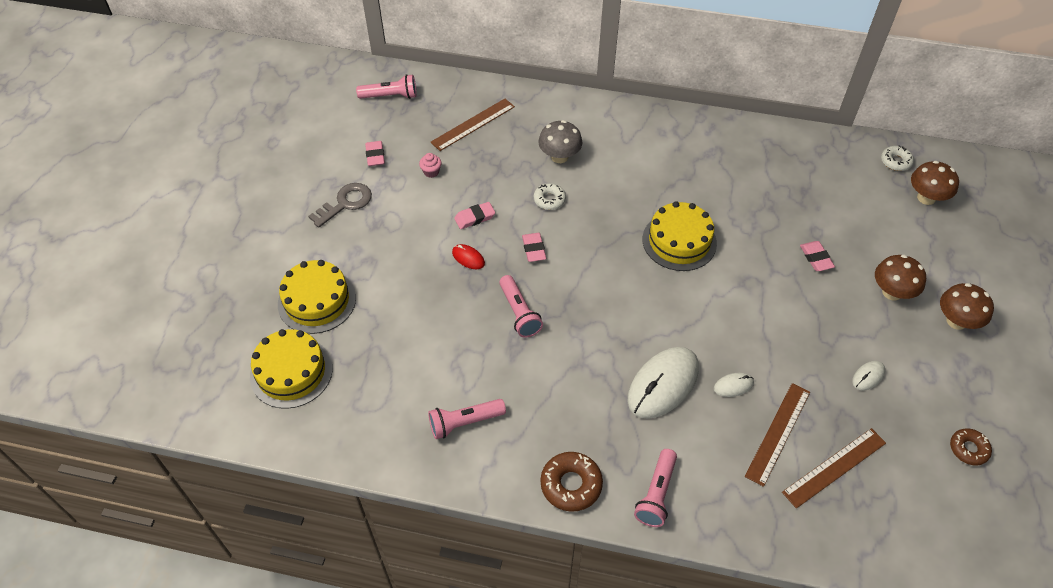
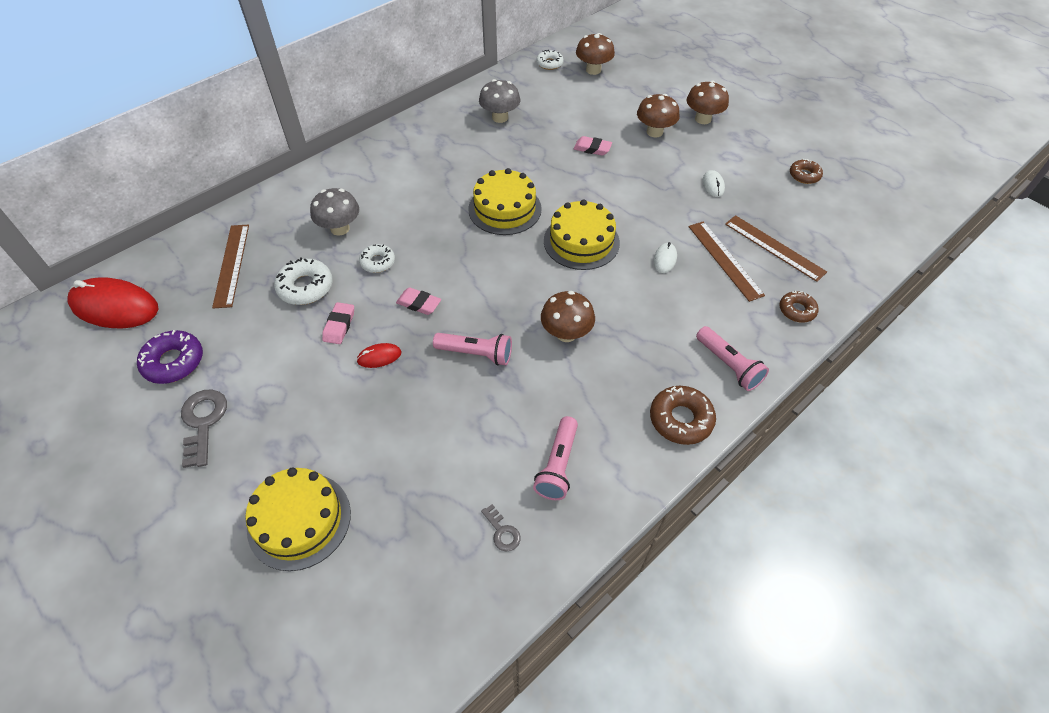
camera: 55 degrees left, 0 degrees up
yellow cake [250,329,333,409] -> yellow cake moved to [544,199,620,270]
pink flashlight [356,74,416,99] -> red mouse [68,277,158,328]
pink eraser [365,141,385,166] -> purple donut [137,330,203,384]
pink cupcake [419,153,442,178] -> none
white mouse [628,347,699,419] -> none
brown ruler [782,428,886,509] -> brown ruler turned 45 degrees counterclockwise [725,215,827,282]
none -> white donut [274,257,333,305]
none -> grey mushroom [479,79,520,123]
none -> grey key [481,504,521,552]
none -> brown mushroom [541,291,595,342]
none -> brown donut [780,291,819,323]

